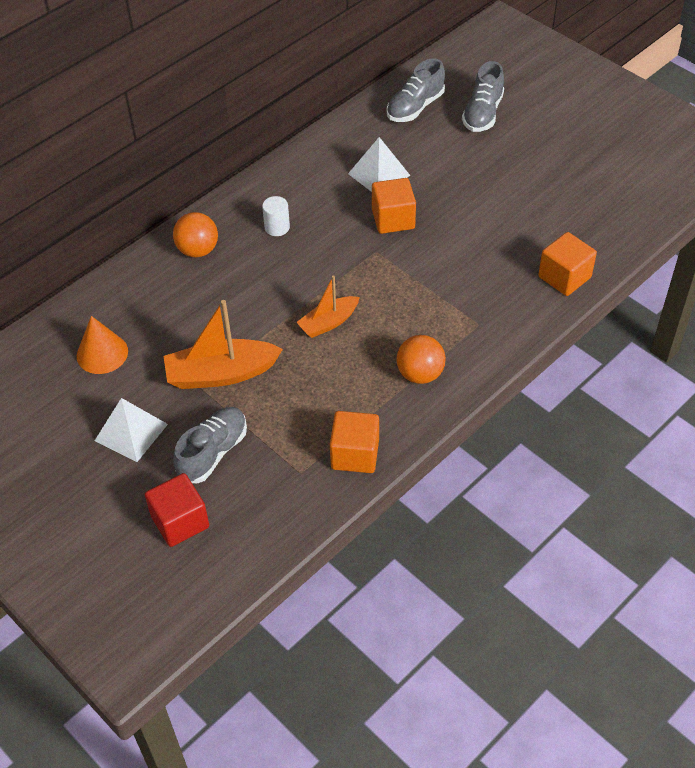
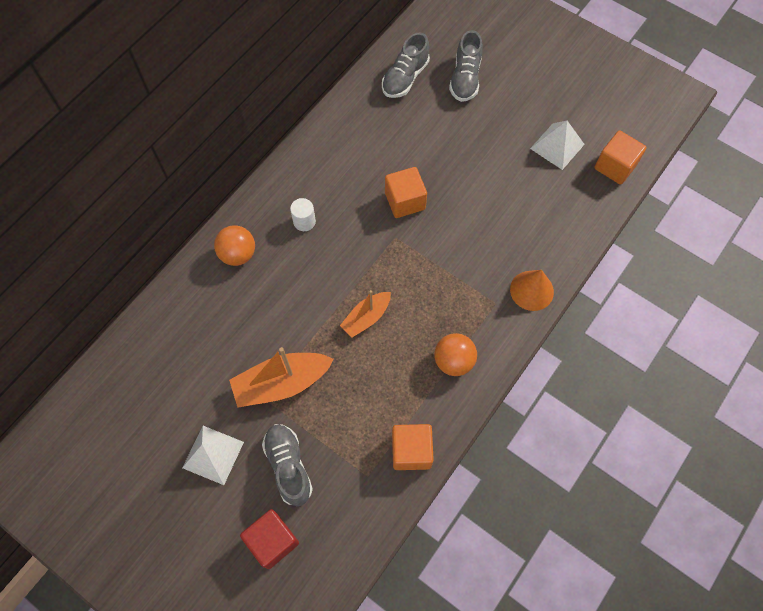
camera: 10 degrees left, 15 degrees up
orange cone [77,316,128,374] -> orange cone moved to [510,270,554,311]
grey shoe [173,407,247,483] -> grey shoe turned 45 degrees counterclockwise [262,424,313,506]
white pyramid [348,137,410,192] -> white pyramid moved to [530,120,585,170]
orange cube [538,232,597,296] -> orange cube moved to [595,130,647,185]

